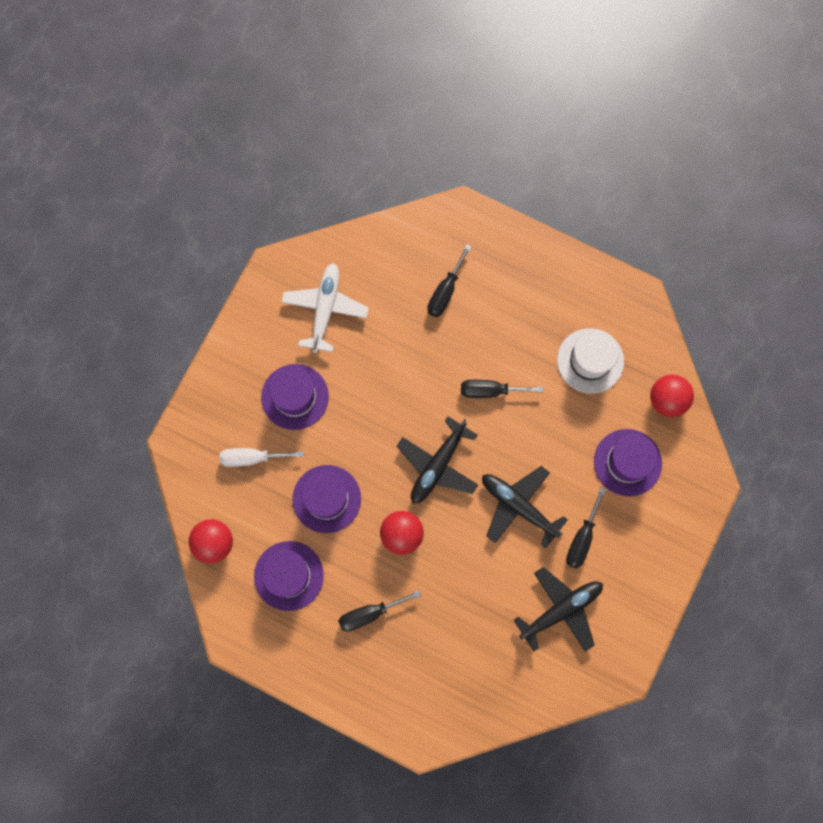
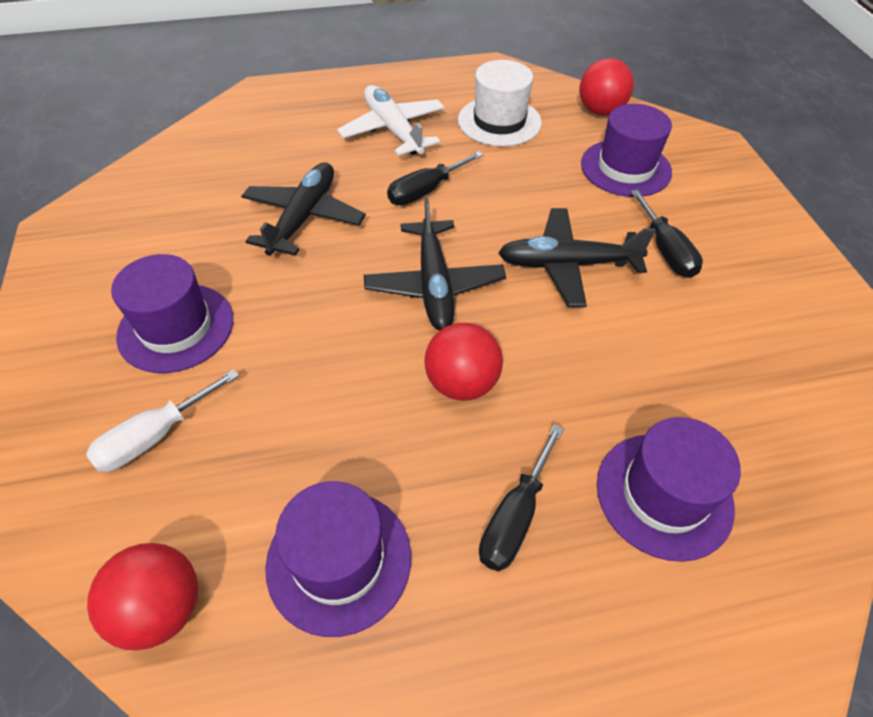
camera: 40 degrees left, 25 degrees down
white plane [281,263,369,353] -> white plane moved to [337,85,445,156]
purple hat [293,465,361,533] -> purple hat moved to [597,417,741,562]
black screwdriver [427,244,471,317] -> none
black plane [514,567,603,651] -> black plane moved to [241,163,366,256]

